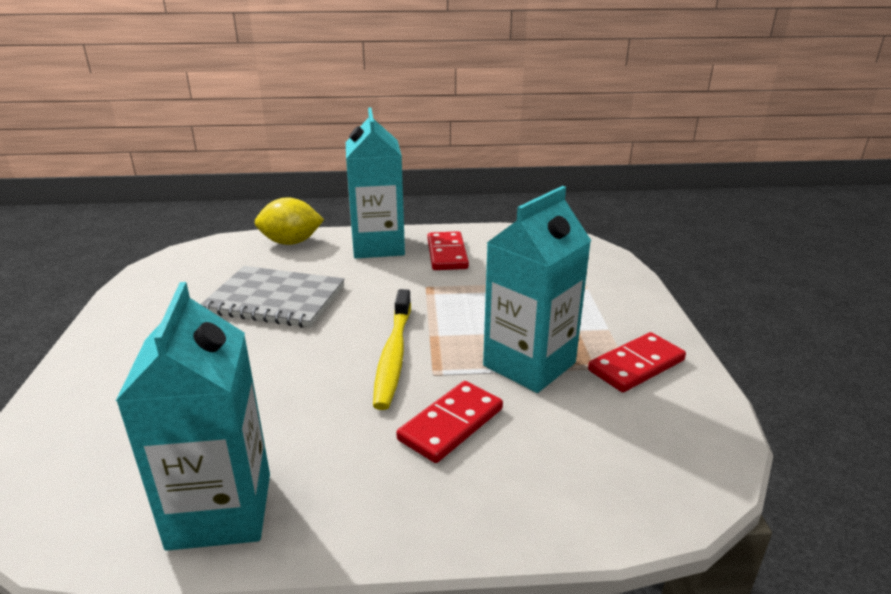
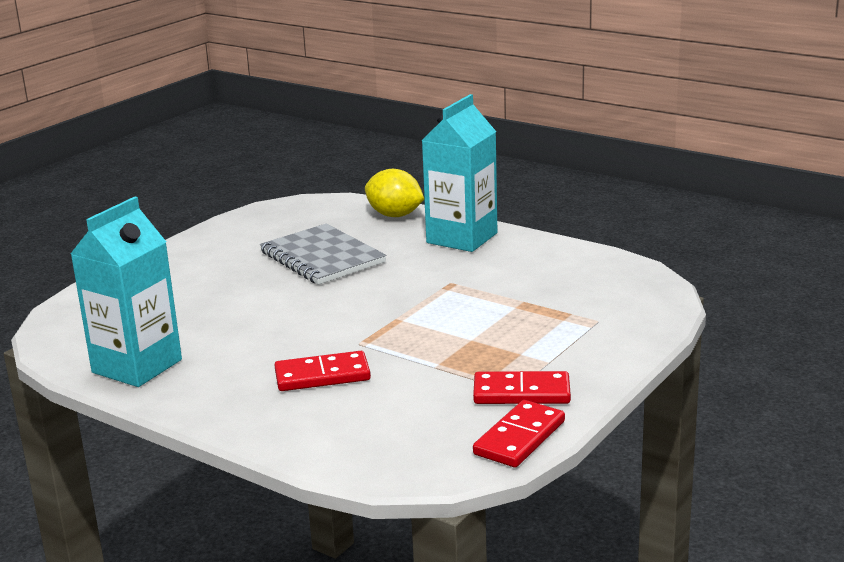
camera: 40 degrees right, 5 degrees down
yellow toothbrush [373,289,411,410] -> none
red domino [427,231,469,270] -> red domino moved to [473,400,565,467]
turquoise carton [483,186,591,393] -> none

